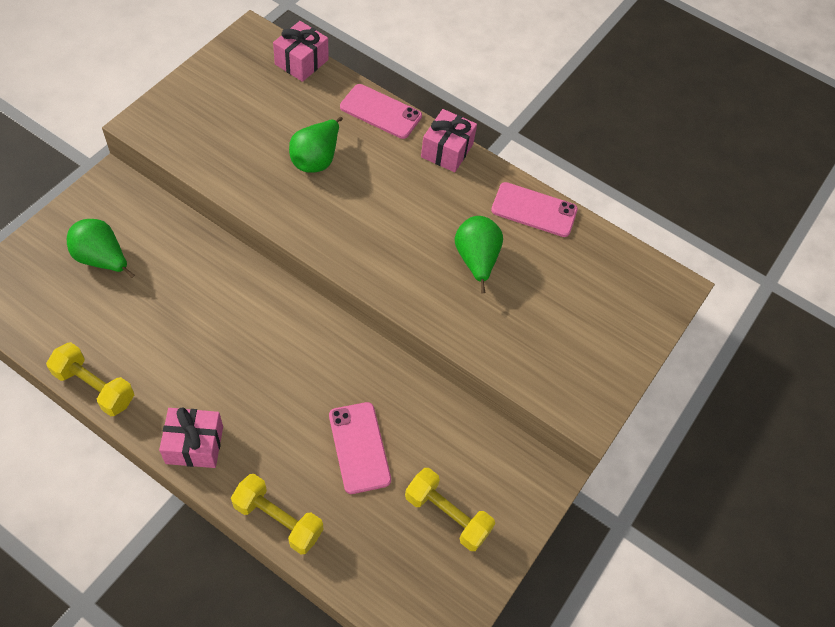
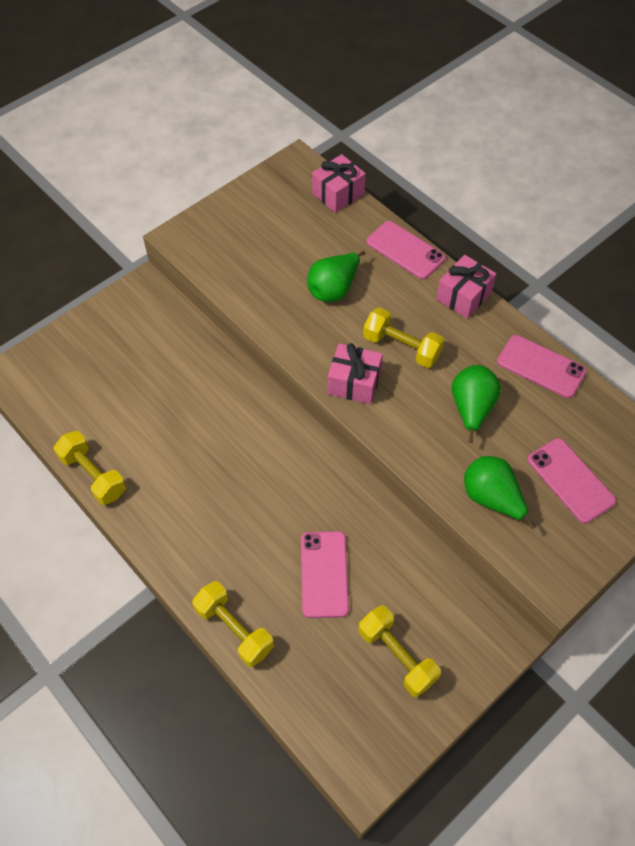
camera: 20 degrees right, 0 degrees up
green pear [67,219,135,278] -> green pear moved to [464,456,536,529]
pink gift [159,408,223,468] -> pink gift moved to [327,343,383,404]
none -> yellow dumbbell [363,308,444,368]
none -> pink phone [527,438,616,524]

